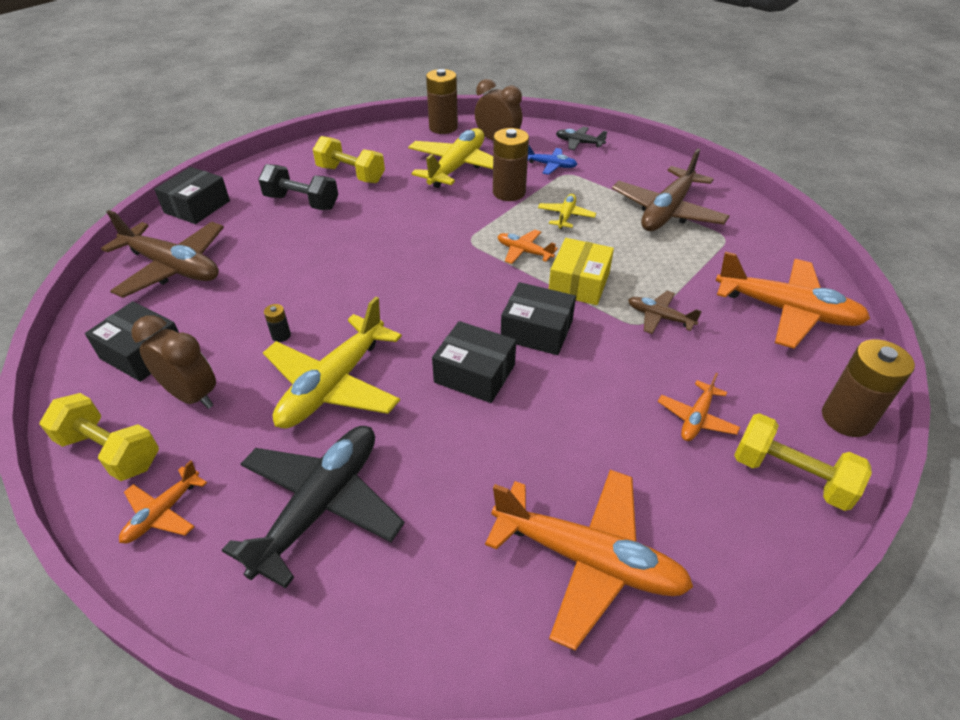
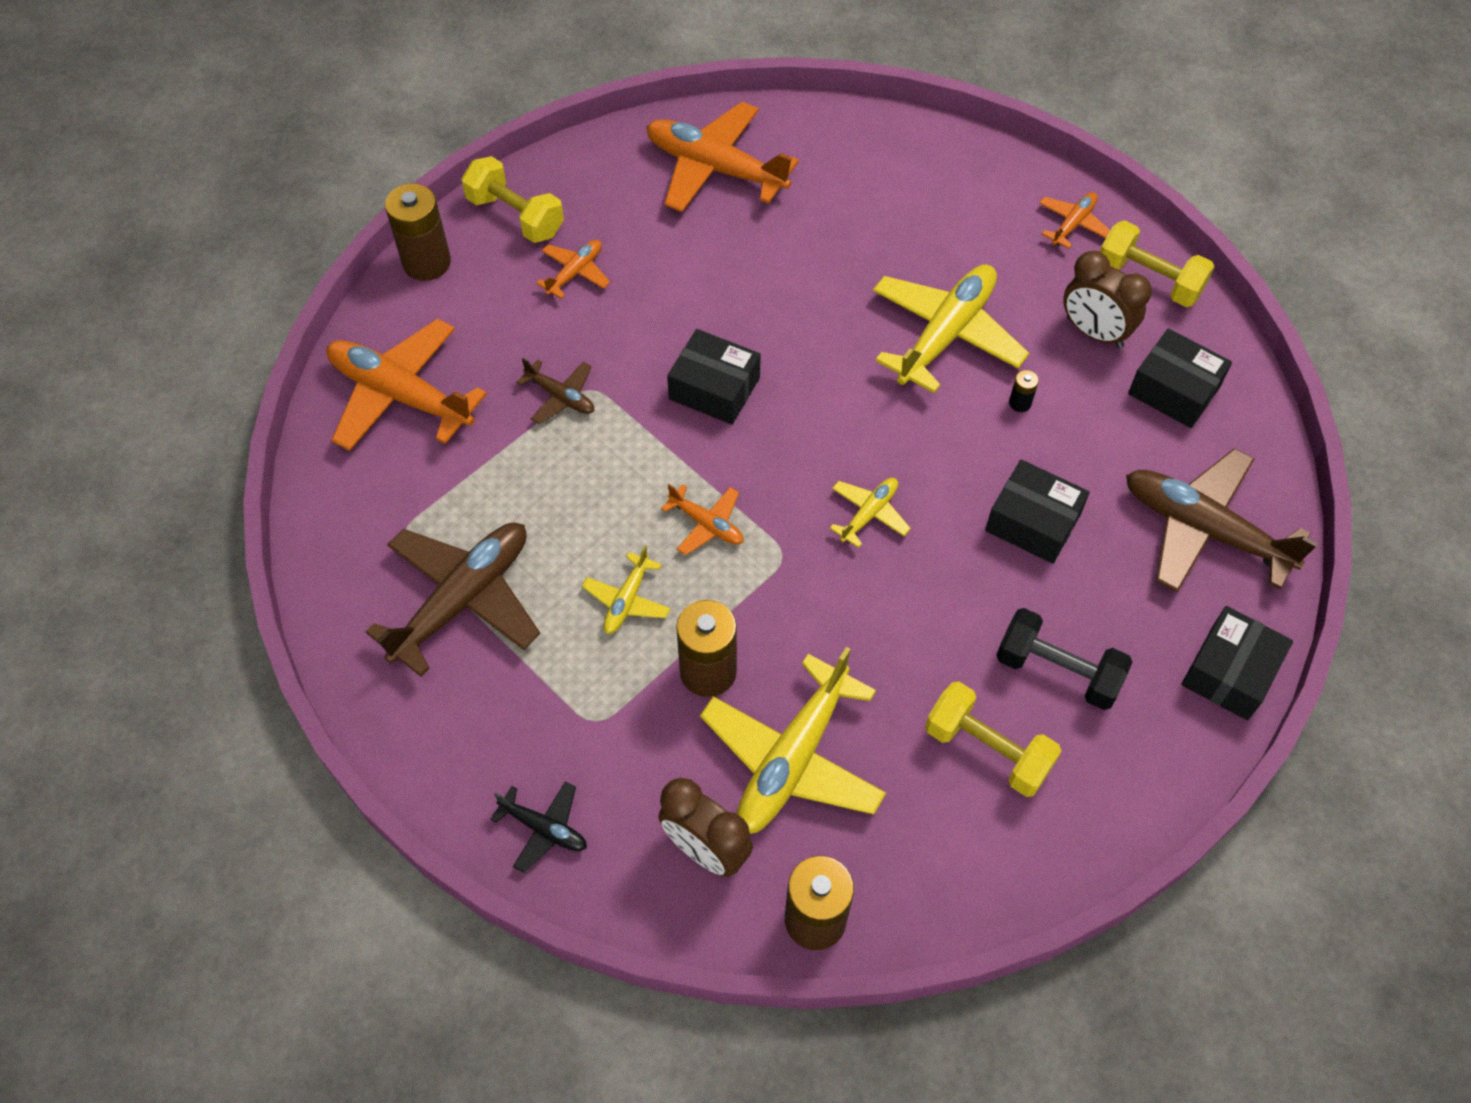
camera: 175 degrees left, 15 degrees up
black plane [222,426,405,588] -> none
black box [432,321,516,403] -> black box moved to [985,460,1090,564]
blue plane [528,145,577,175] -> none
yellow box [549,238,614,305] -> none
none -> yellow plane [830,478,911,548]

